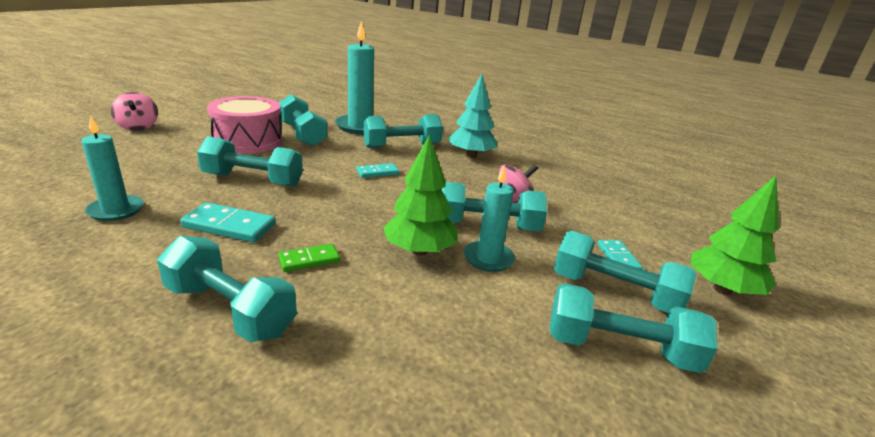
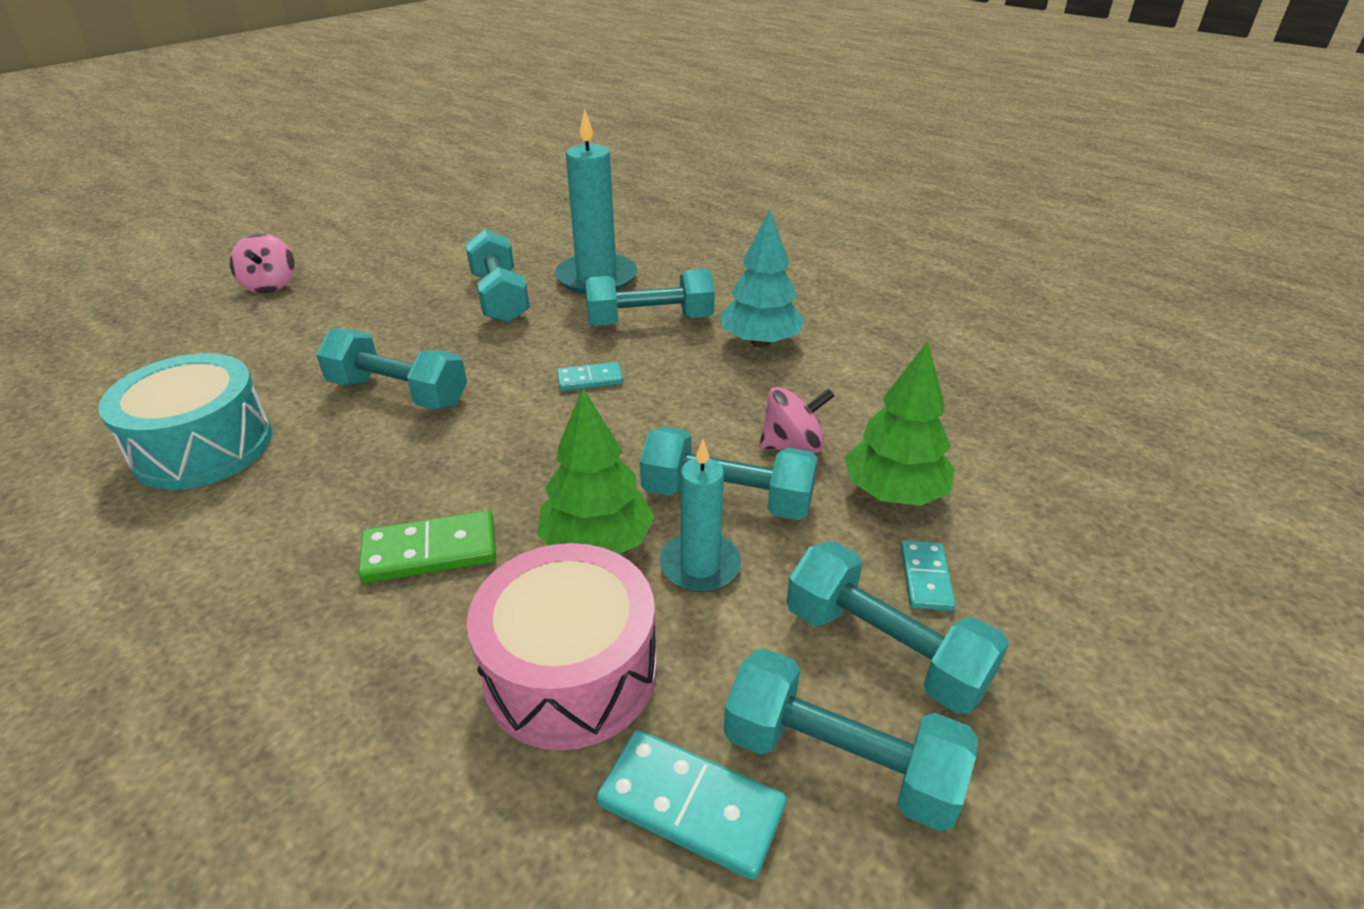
camera: 15 degrees right, 10 degrees up
turquoise candle [81,115,144,221] -> turquoise drum [98,353,272,490]
turquoise dumbbell [157,236,297,342] -> none
turquoise domino [180,202,276,243] -> turquoise domino moved to [597,730,787,880]
pink drum [207,96,283,154] -> pink drum moved to [467,543,657,750]
green domino [278,244,340,272] -> green domino [358,511,496,583], size x1.58
green tree [690,175,779,295] -> green tree moved to [844,341,955,506]

